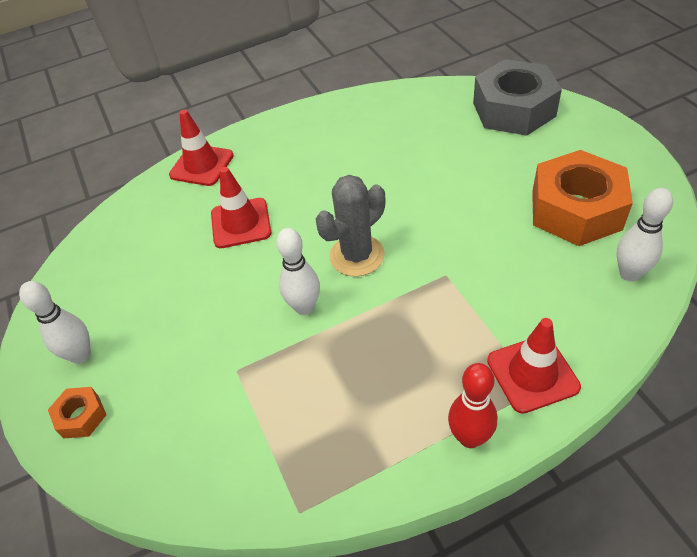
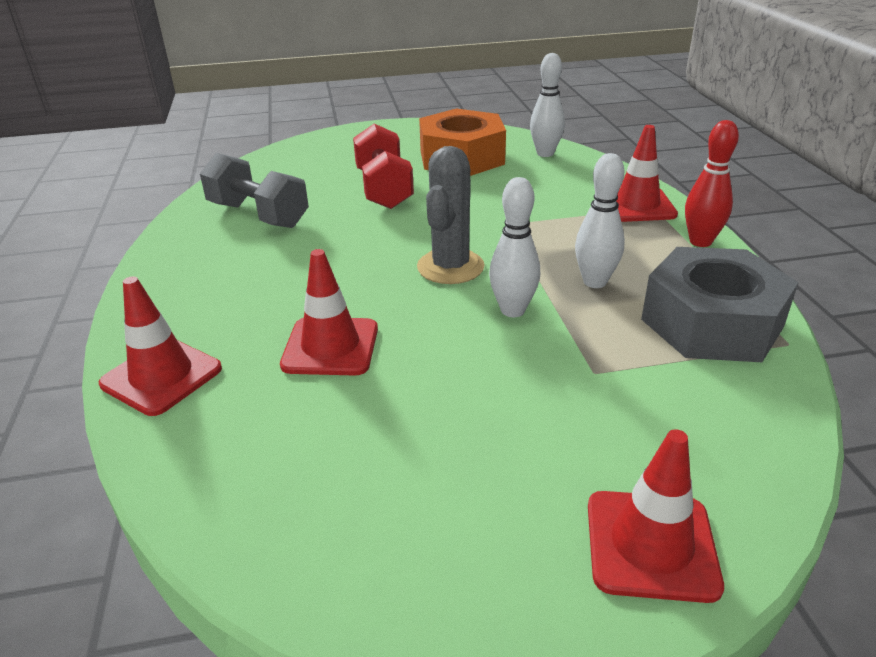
camera: 80 degrees left, 15 degrees down
white bowling pin [19,281,91,364] -> white bowling pin moved to [575,153,625,288]
orange nut [48,387,106,438] -> red traffic cone [588,429,724,603]
grey cactus [316,175,385,277] -> grey cactus turned 45 degrees clockwise [417,146,485,284]
grey nut [473,59,562,136] -> grey nut moved to [641,247,799,362]
none -> grey dumbbell [200,153,309,228]
none -> red dumbbell [353,123,414,209]

